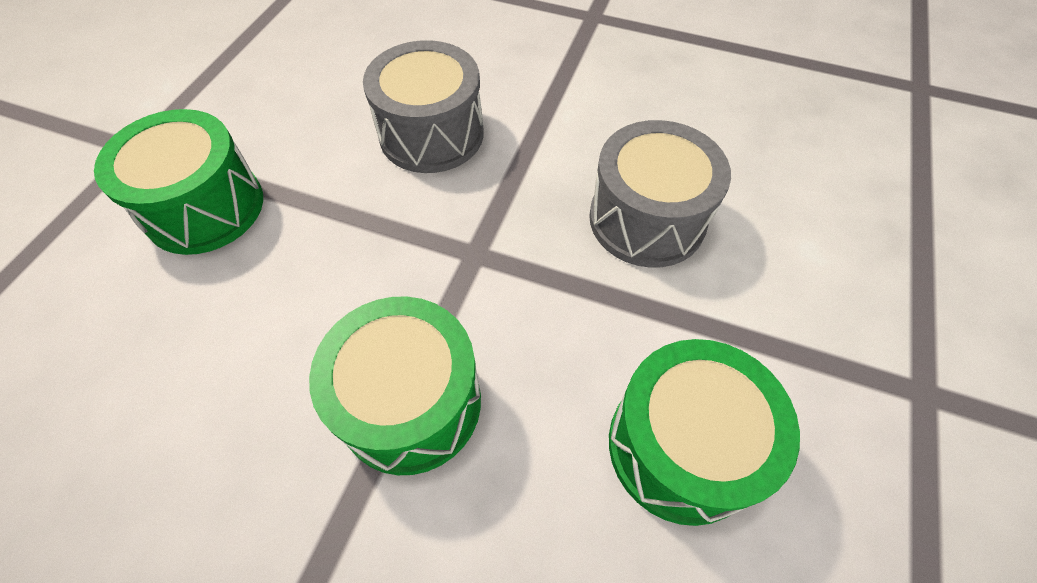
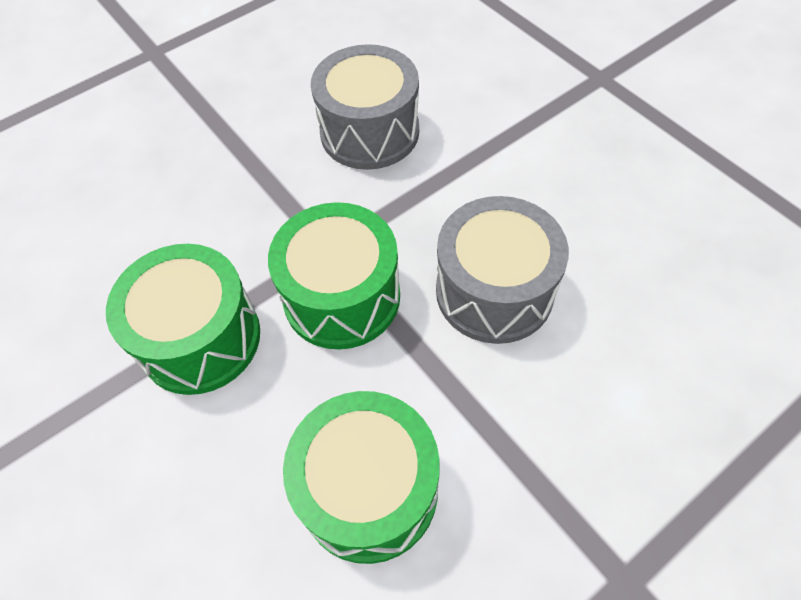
camera: 35 degrees right, 0 degrees up
green drum [94,109,263,255] -> green drum moved to [268,202,400,350]

